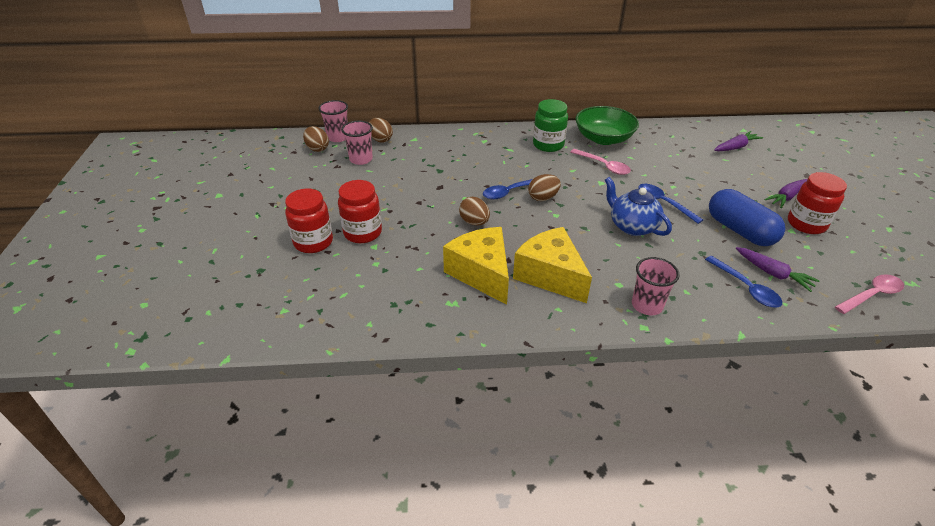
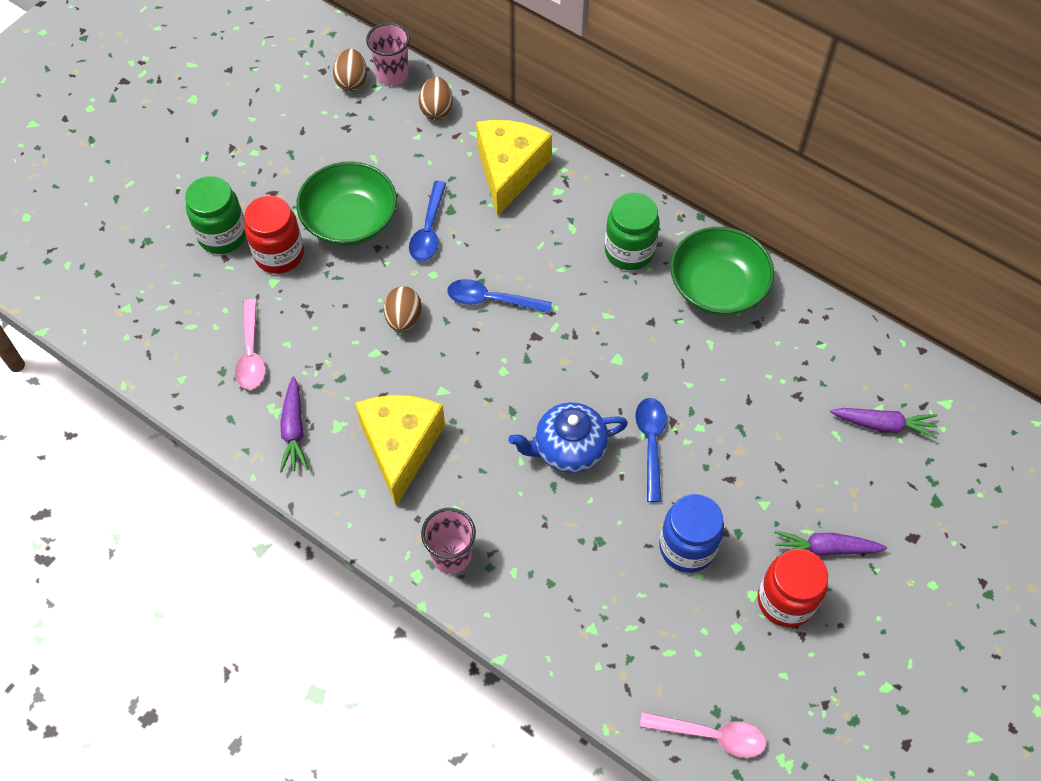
camera: 40 degrees right, 20 degrees up
red jar [285,188,333,253] -> green jar [185,176,246,254]
pink cup [341,121,373,165] -> none
yellow cheese [443,227,509,305] -> yellow cheese moved to [476,120,552,217]
brown egg [528,174,561,201] -> none
pink spoon [570,149,631,175] -> pink spoon moved to [235,299,266,390]
blue teapot [605,177,672,236] -> blue teapot turned 105 degrees counterclockwise [508,402,628,473]
blue spoon [705,256,782,308] -> blue spoon moved to [409,181,446,261]
blue capsule [709,189,785,246] -> blue jar [659,494,724,573]
purple carrot [736,247,820,292] -> purple carrot moved to [280,376,308,473]
none -> green bowl [296,162,397,246]

